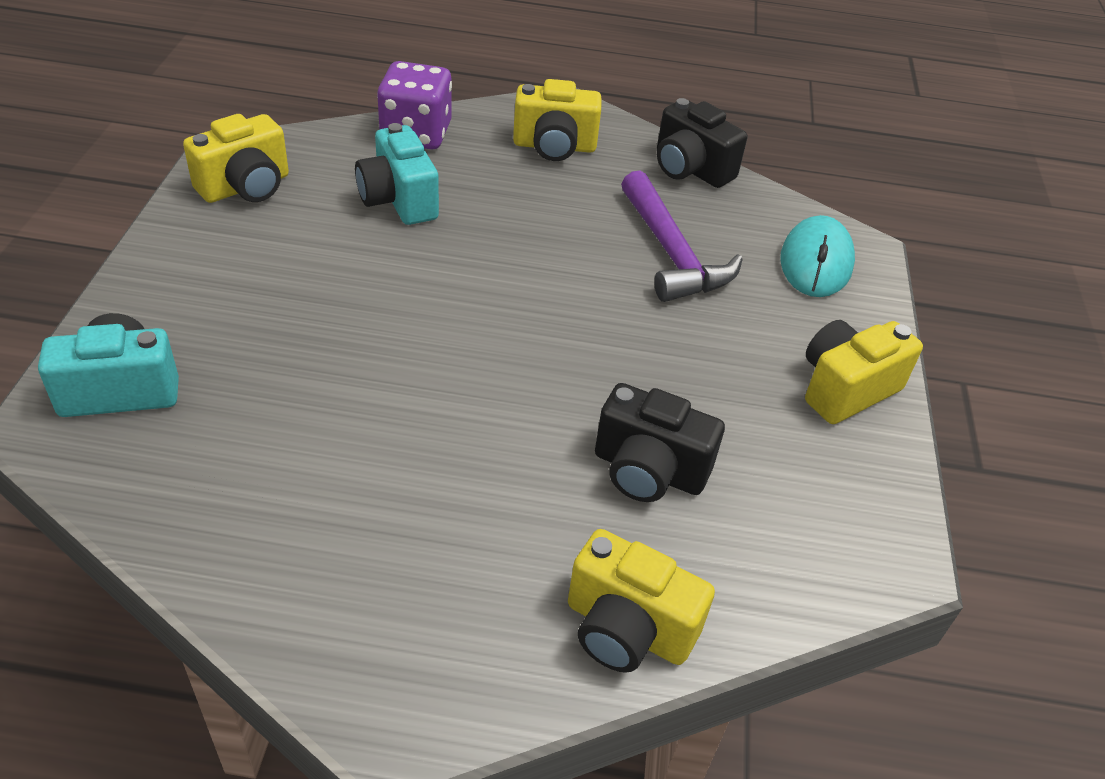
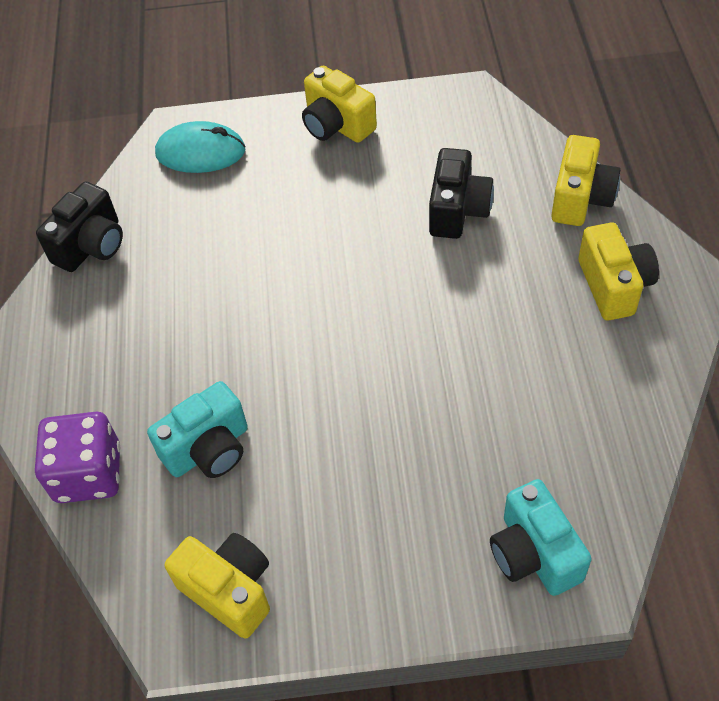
camera: 95 degrees left, 10 degrees up
yellow camera [513,79,602,161] -> yellow camera moved to [578,222,659,320]
purple hammer [621,171,743,302] -> none

